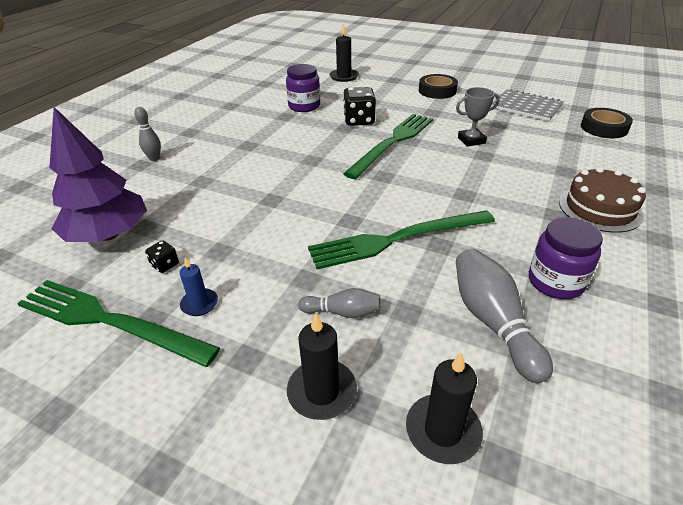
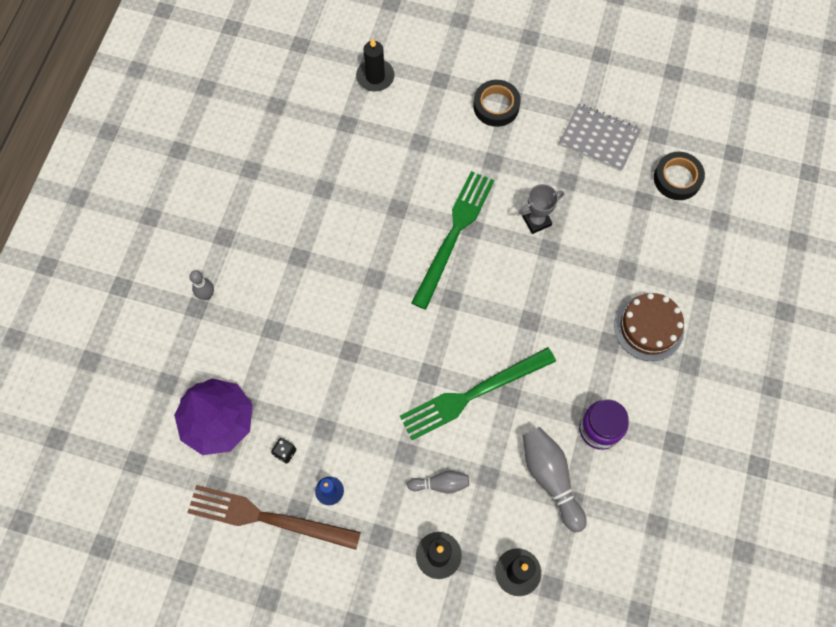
camera: 10 degrees left, 30 degrees up
green fork [17,280,220,367] -> brown fork [187,485,361,550]
purple jar [286,64,320,112] -> none
black dice [343,87,376,126] -> none

